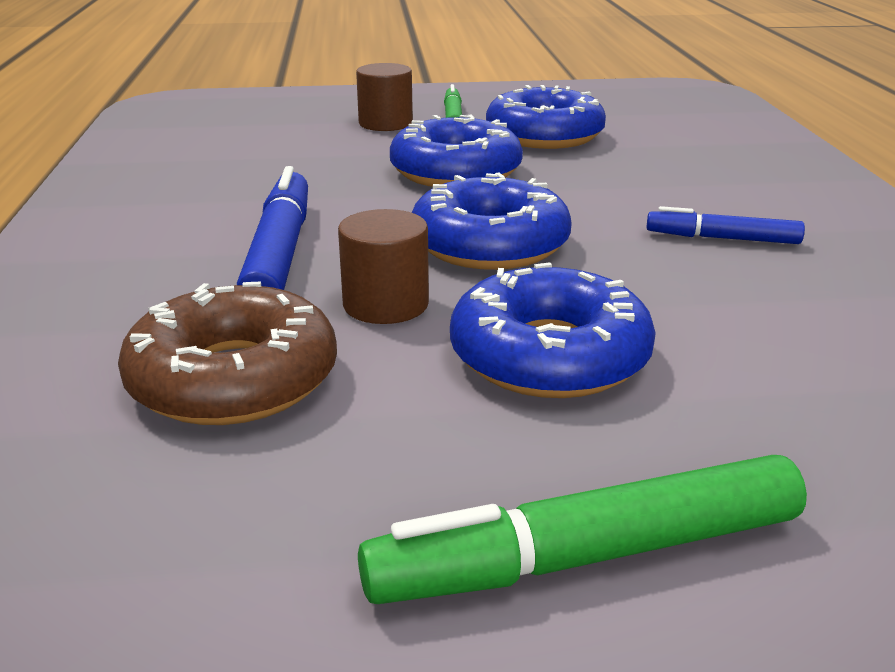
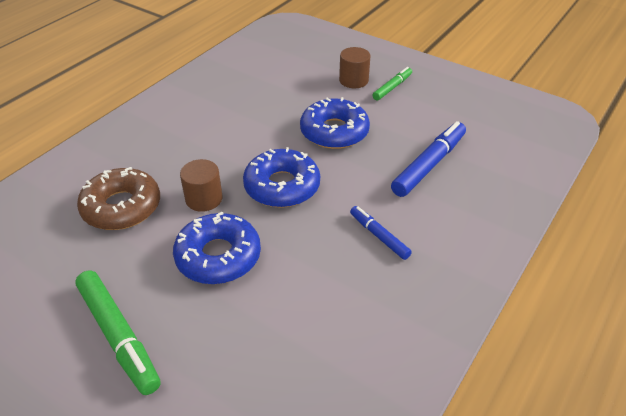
camera: 40 degrees right, 15 degrees up
blue marker [237,166,308,290] -> blue marker moved to [391,121,466,197]
green marker [358,455,807,604] -> green marker turned 150 degrees counterclockwise [75,270,160,395]
blue donut [486,85,606,149] -> none

